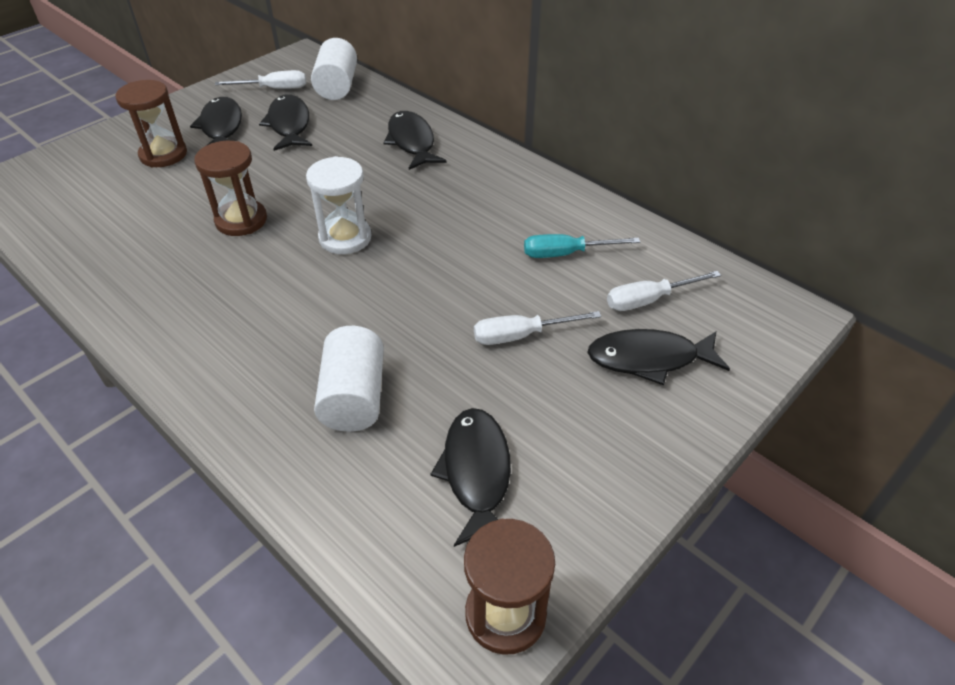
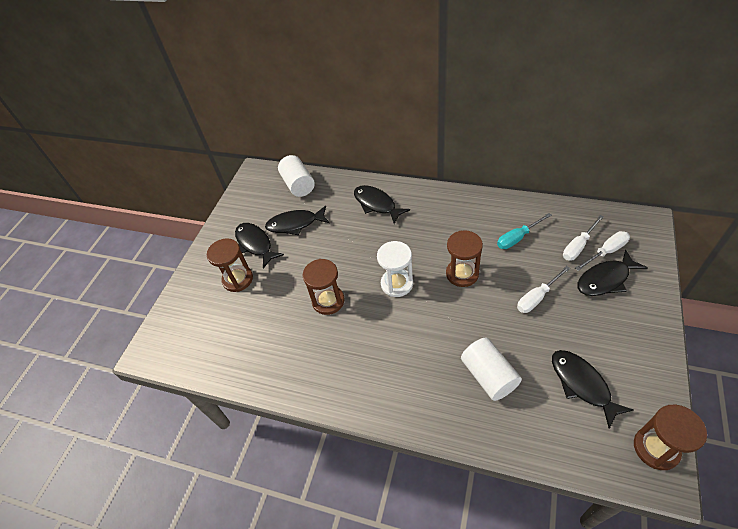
camera: 20 degrees left, 5 degrees up
white screwdriver [215,70,306,89] -> white screwdriver moved to [575,231,630,271]
black fish [259,94,312,151] -> black fish turned 60 degrees counterclockwise [265,206,329,235]
none -> brown hourglass [446,230,483,287]

